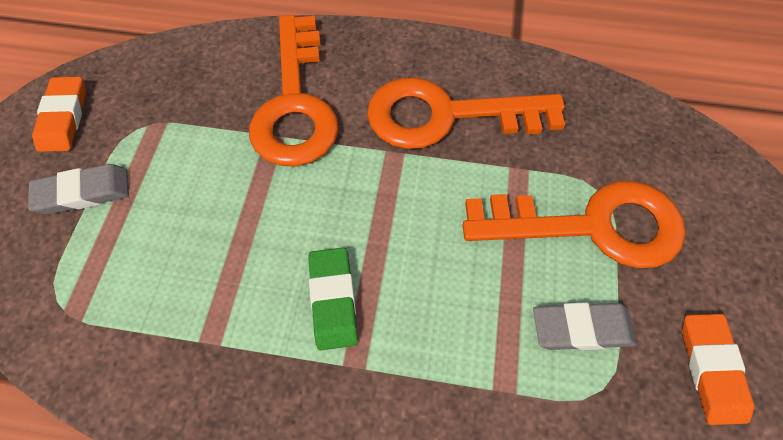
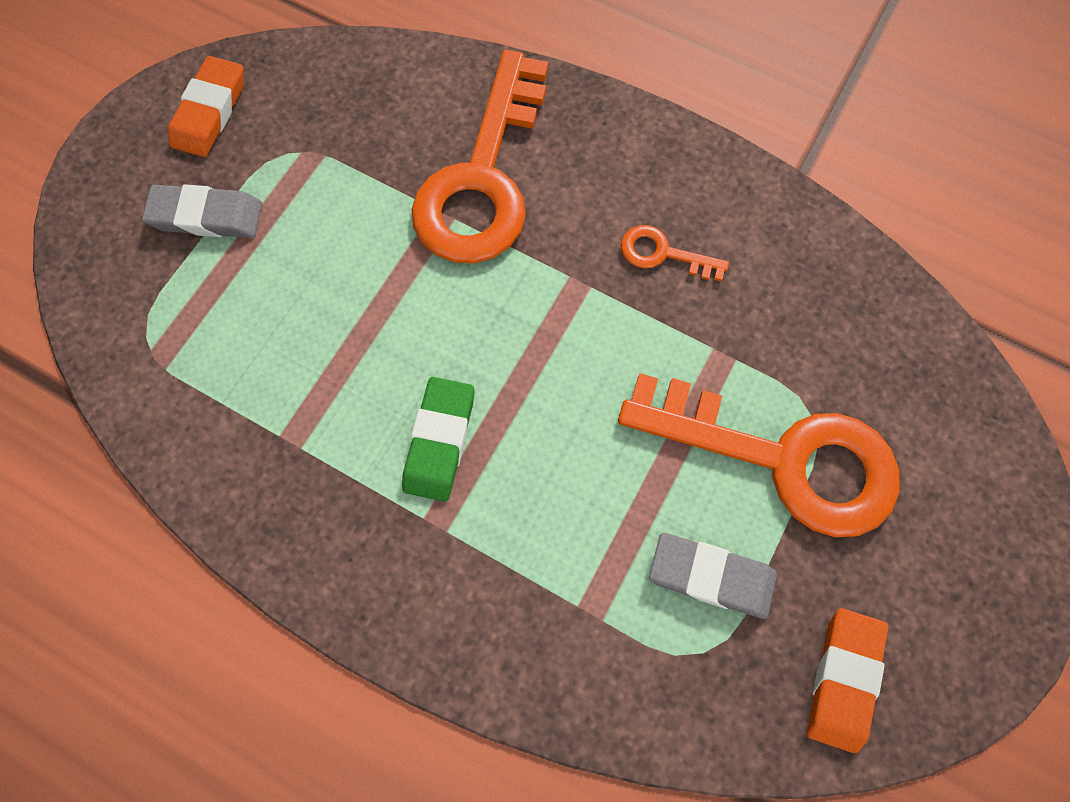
camera: 20 degrees right, 10 degrees up
orange key [367,77,565,149] -> orange key [621,225,729,282], size x0.42

